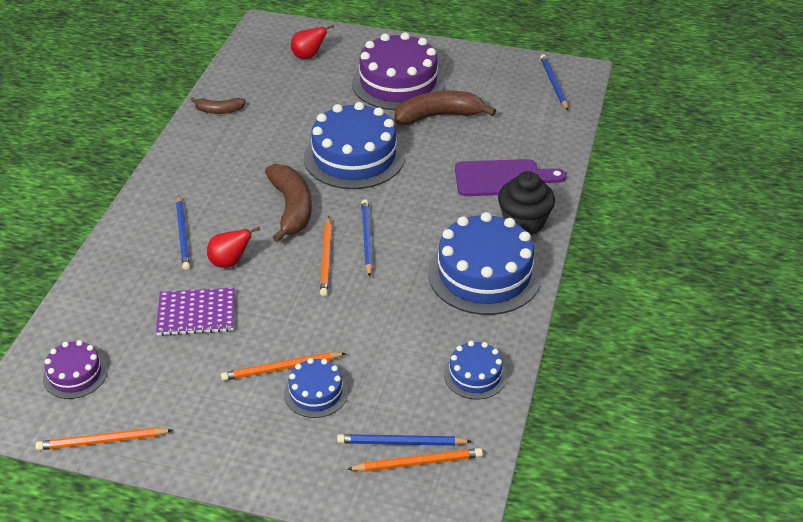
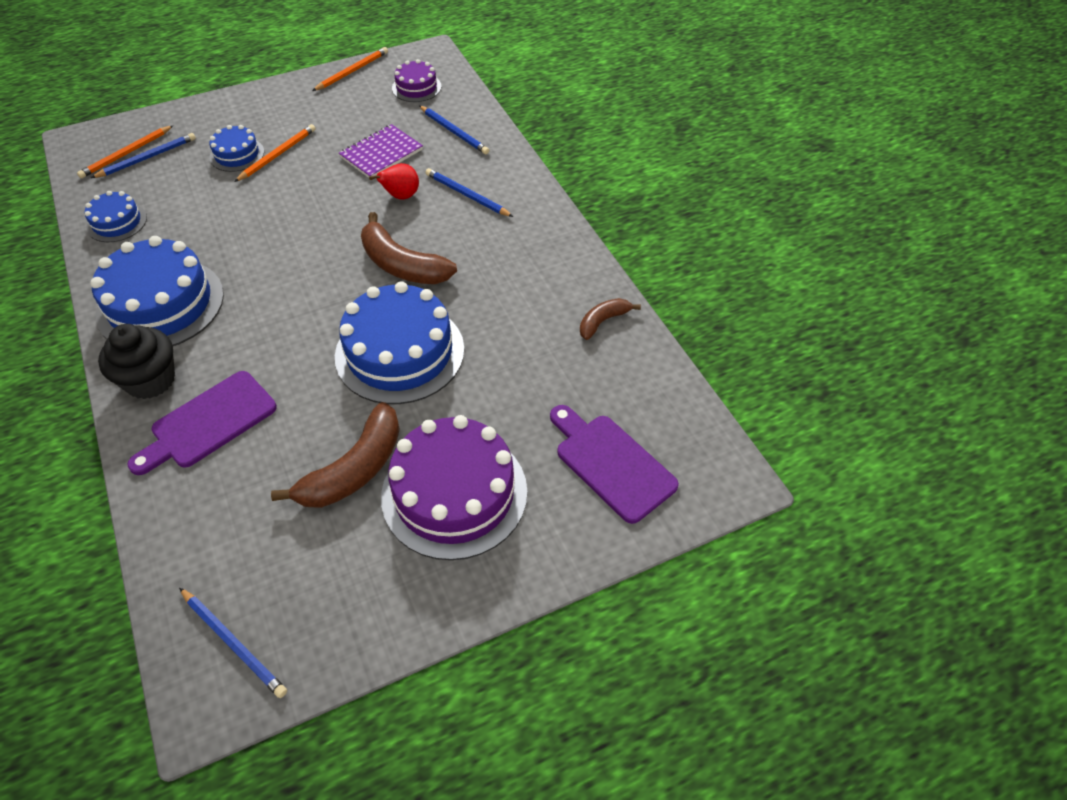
camera: 140 degrees right, 10 degrees up
red pear [291,25,334,59] -> purple cutting board [550,405,679,524]
orange pencil [320,217,332,296] -> none
blue pencil [361,199,373,277] -> blue pencil moved to [419,106,489,154]

